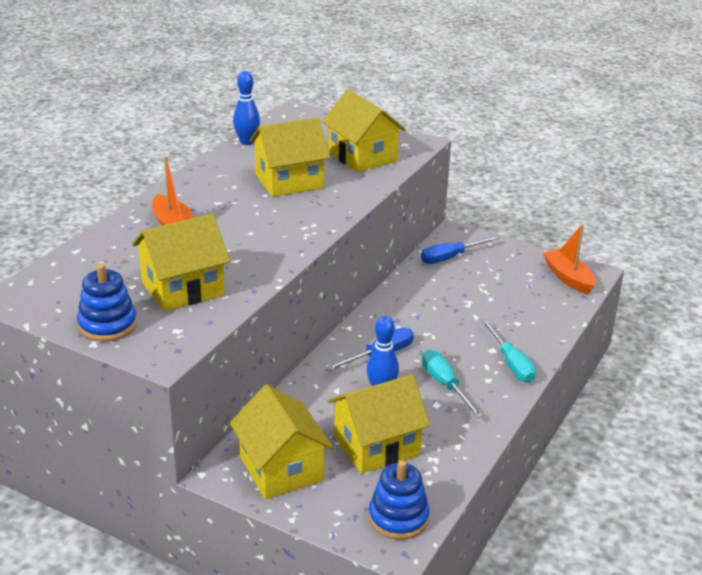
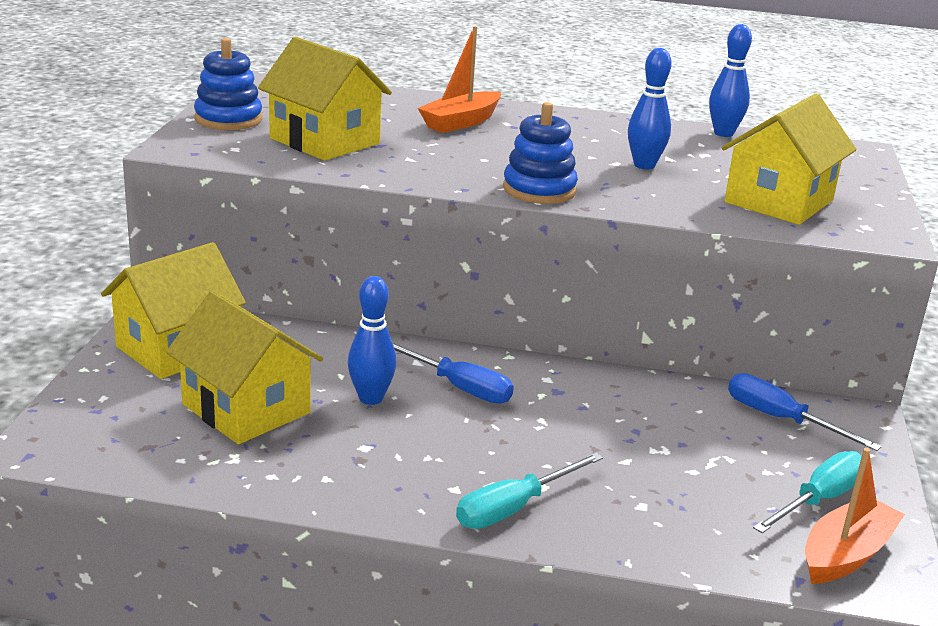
camera: 70 degrees right, 5 degrees down
yellow house [249,118,330,197] -> blue bowling pin [628,48,672,169]
blue stacking toy [369,460,430,540] -> blue stacking toy moved to [503,102,578,204]
turquoise screwdriver [422,350,483,418] -> turquoise screwdriver moved to [753,451,862,533]

